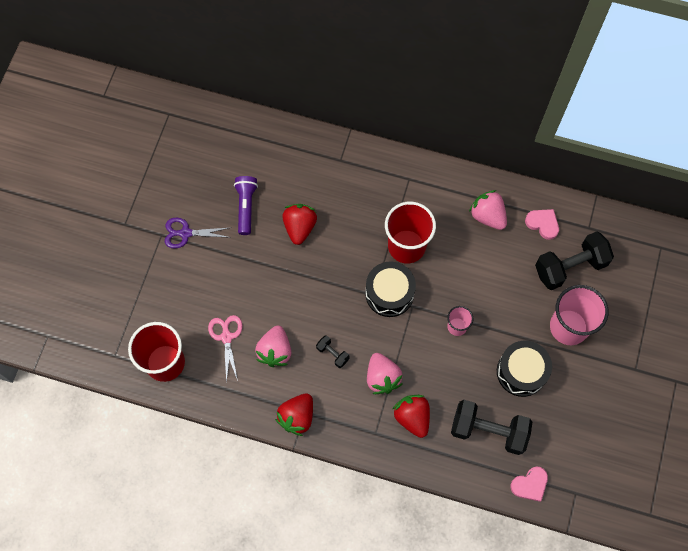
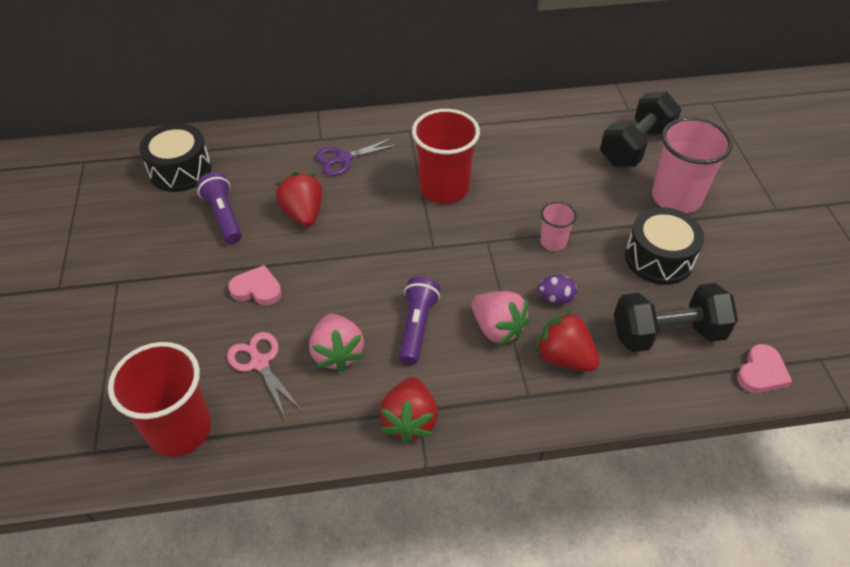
camera: 25 degrees left, 20 degrees down
purple scissors [165,218,231,249] -> purple scissors moved to [315,137,398,176]
black dumbbell [316,335,350,368] -> purple flashlight [399,277,440,365]
black drum [365,262,416,317] -> black drum moved to [139,123,211,192]
pink strawberry [469,190,507,230] -> none
pink heart [525,209,559,240] -> pink heart moved to [228,265,282,305]
none -> purple egg [537,275,577,304]

